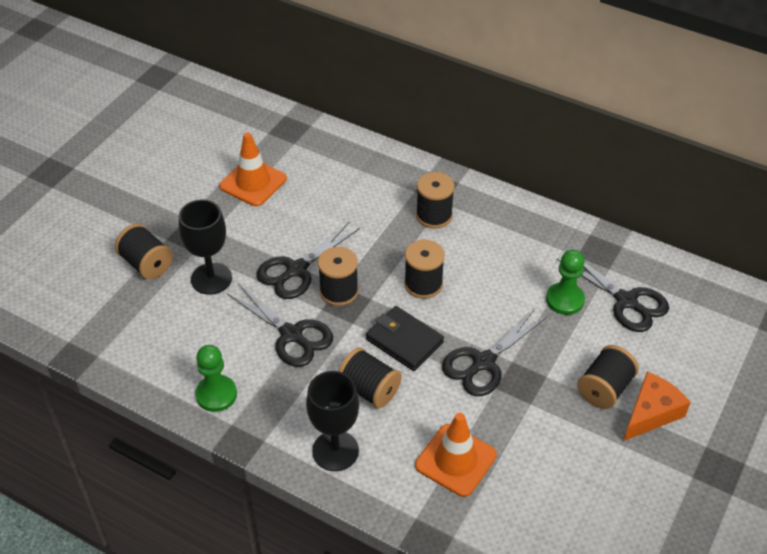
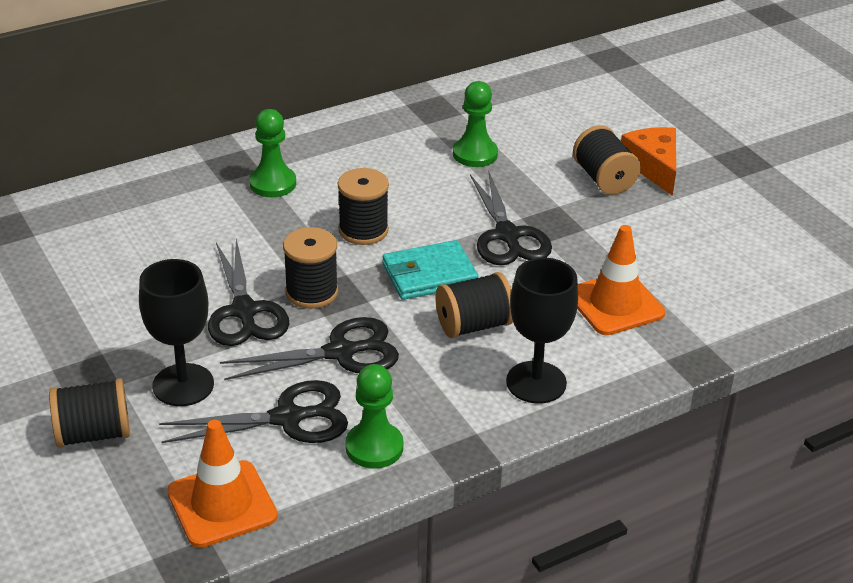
camera: 60 degrees left, 10 degrees down
orange traffic cone [219,132,287,206] -> orange traffic cone moved to [167,420,278,548]
black wallet [366,306,444,371] -> turquoise wallet [383,240,478,300]
black spool [416,172,455,228] -> green pawn [249,109,296,197]
black scissors [557,250,669,332] -> black scissors moved to [159,380,348,443]

